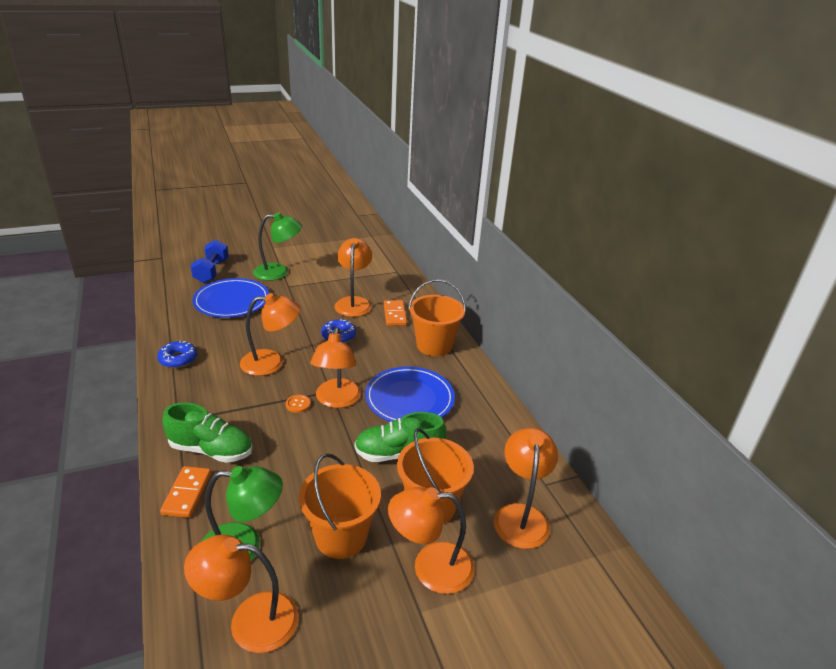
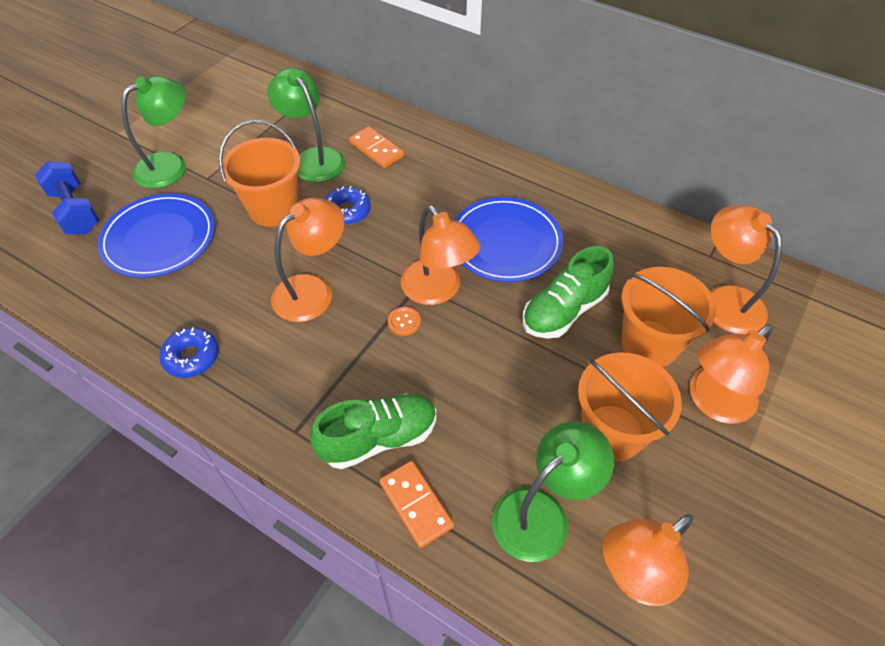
camera: 35 degrees left, 20 degrees up
orange lamp [335,238,372,317] -> green lamp [267,68,345,182]
orange bucket [408,279,466,356] -> orange bucket moved to [219,120,301,227]

